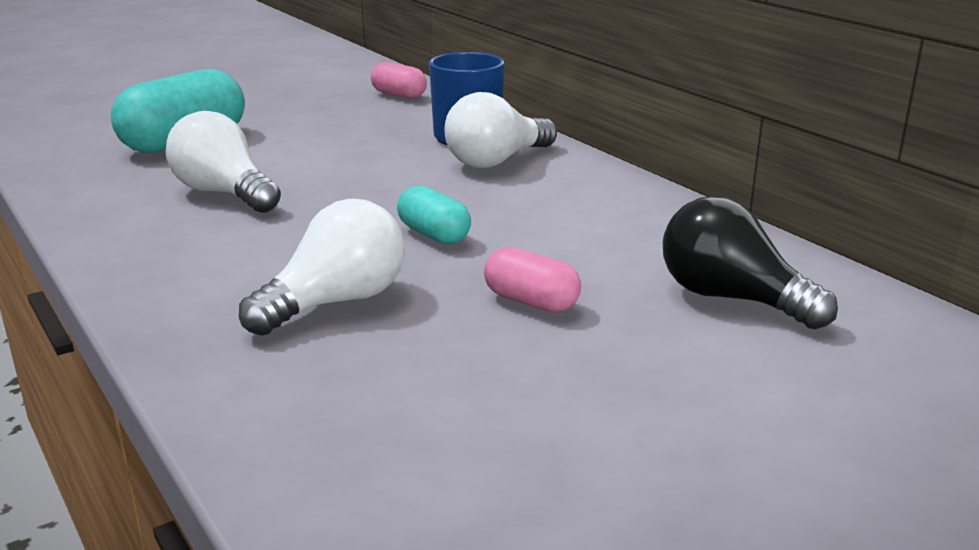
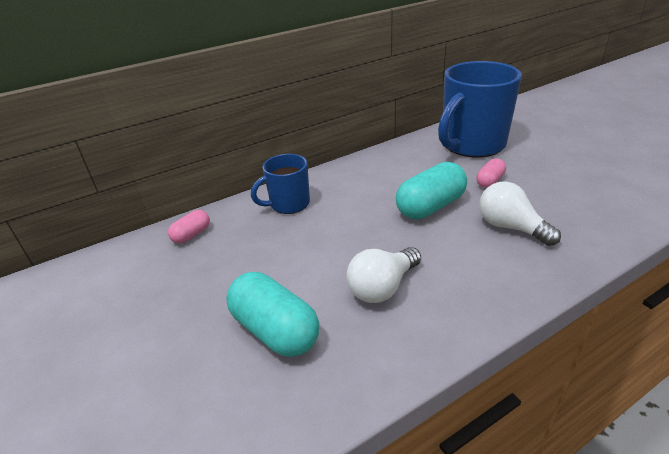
camera: 85 degrees left, 10 degrees up
turquoise capsule [397,185,471,244] -> turquoise capsule [396,162,467,219], size x1.88
white light bulb [444,92,557,168] -> none
black light bulb [663,196,838,329] -> blue mug [438,61,522,157]

